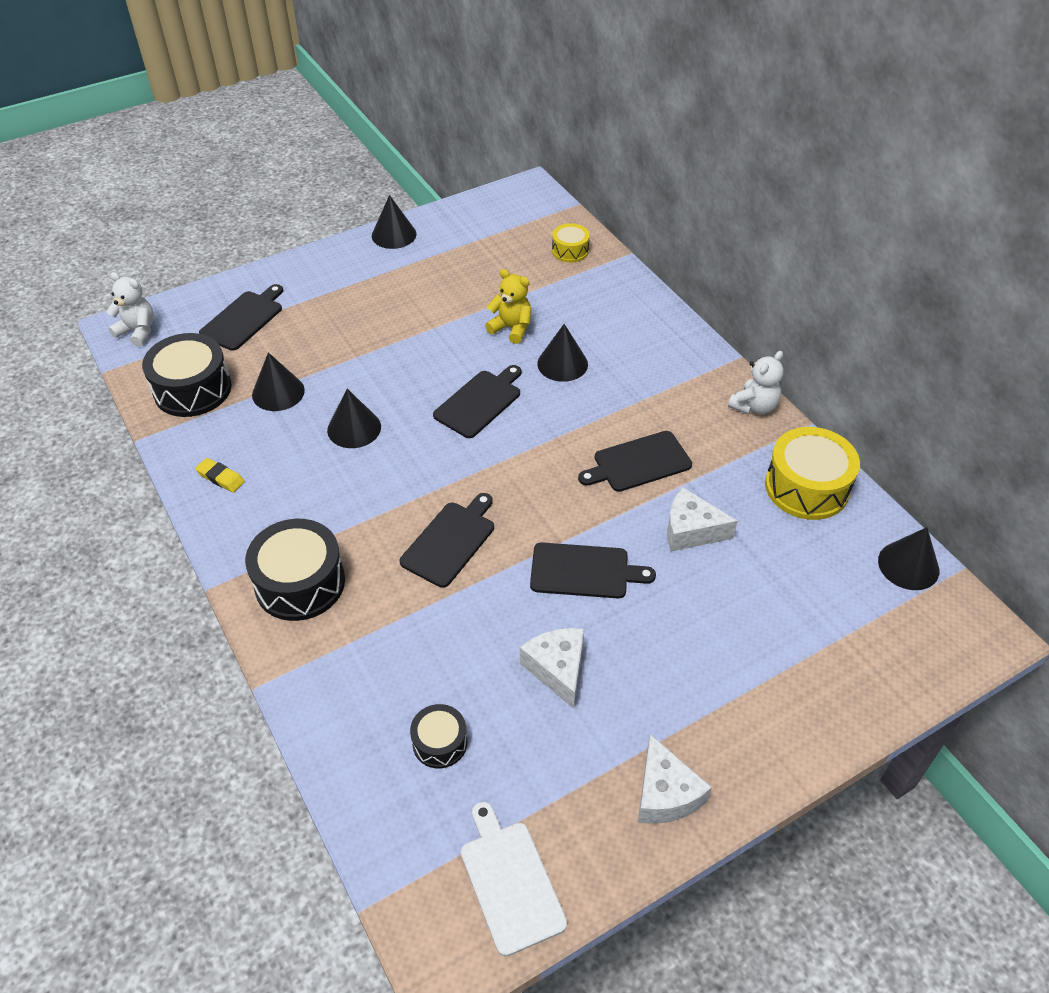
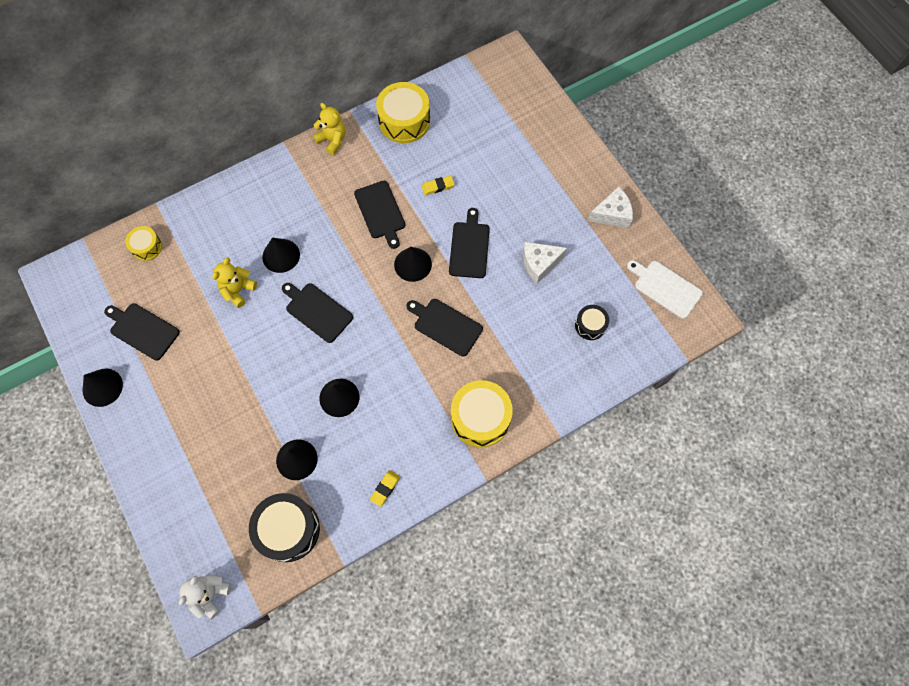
camera: 90 degrees left, 20 degrees up
black cutting board [199,284,283,351] -> black cutting board moved to [104,303,180,361]
black drum [245,519,345,621] -> yellow drum [451,380,513,447]
white cutting board [461,802,567,956] -> white cutting board turned 60 degrees clockwise [627,260,703,319]
white cheese [667,487,738,551] -> yellow eraser [422,176,455,195]
white teddy bear [728,351,784,414] -> yellow teddy bear [313,103,345,155]
black cone [878,527,939,590] -> black cone moved to [394,247,432,282]

